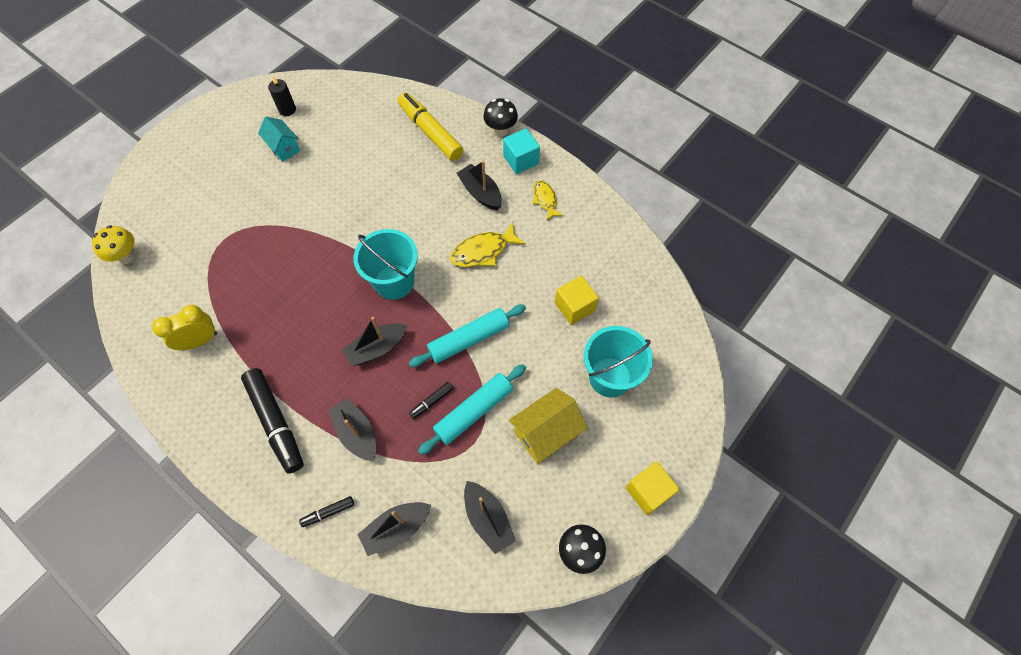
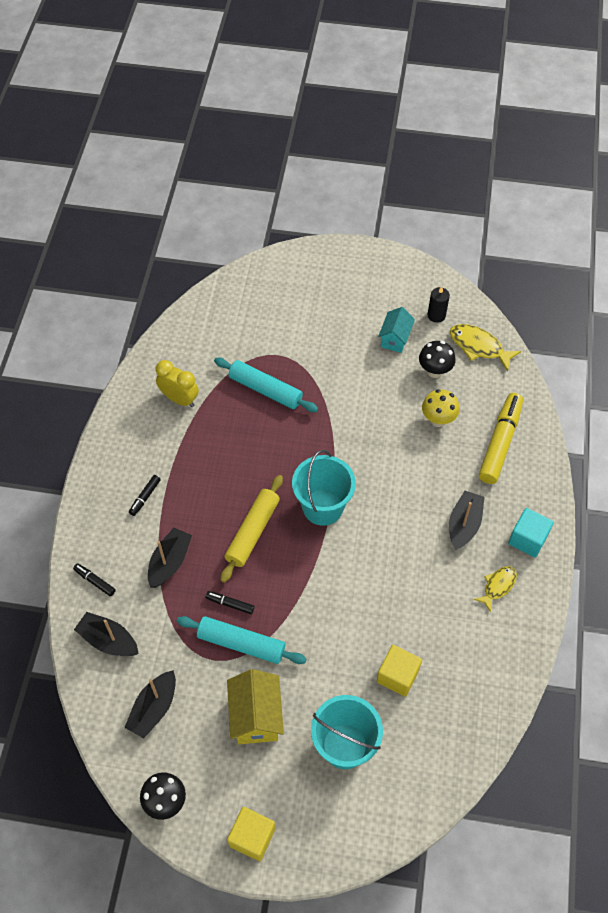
camera: 60 degrees right, 5 degrees down
yellow mushroom [92,225,135,264] -> yellow mushroom moved to [422,389,460,427]
black marker [241,368,304,474] -> black marker [129,475,161,516], size x0.45
black boat [342,317,408,366] -> yellow rolling pin [220,475,283,583]
turquoise rolling pin [409,305,526,367] -> turquoise rolling pin moved to [214,358,318,412]
yellow fish [450,222,526,267] -> yellow fish moved to [450,324,521,372]
black mushroom [483,98,518,137] -> black mushroom moved to [419,341,456,378]
yellow house [509,388,588,464] -> yellow house turned 60 degrees clockwise [227,669,284,744]

